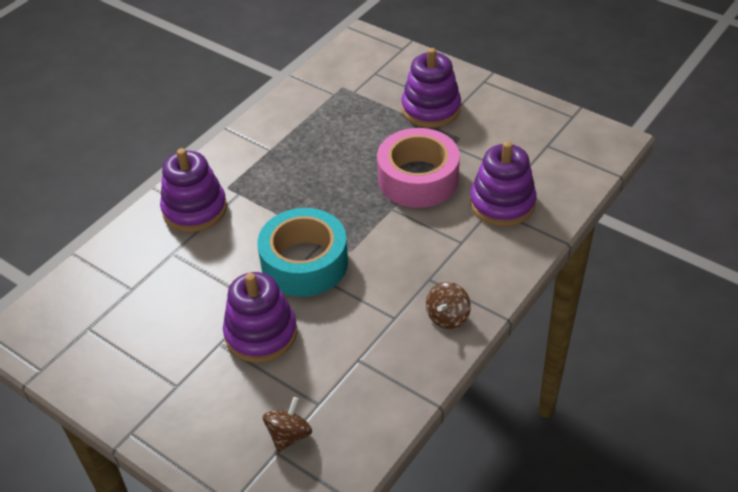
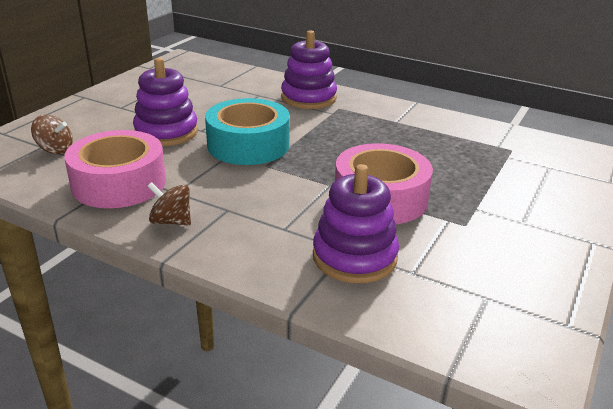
camera: 80 degrees right, 15 degrees down
purple stacking toy [401,48,461,128] -> none
none -> pink tape [64,130,166,208]

